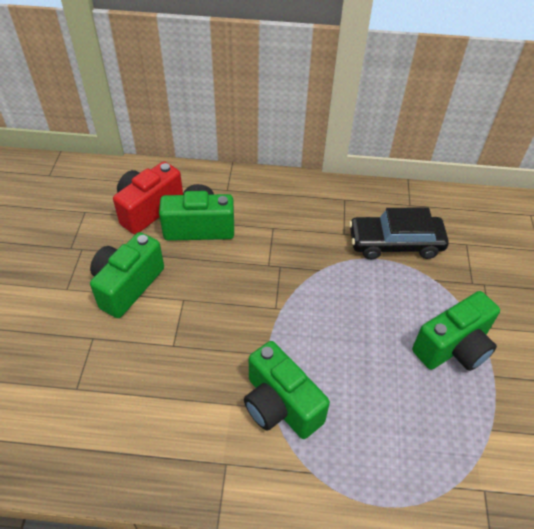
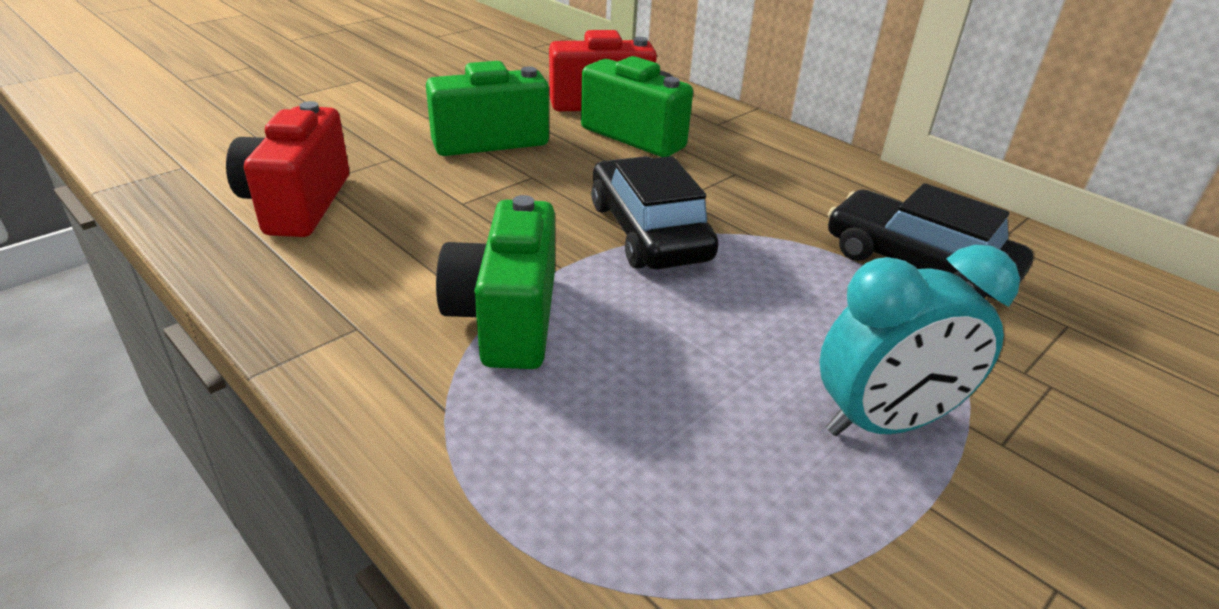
camera: 40 degrees right, 15 degrees down
green camera [412,291,500,371] -> turquoise clock [819,245,1020,436]
none -> red camera [226,101,349,237]
none -> black car [591,156,719,270]

